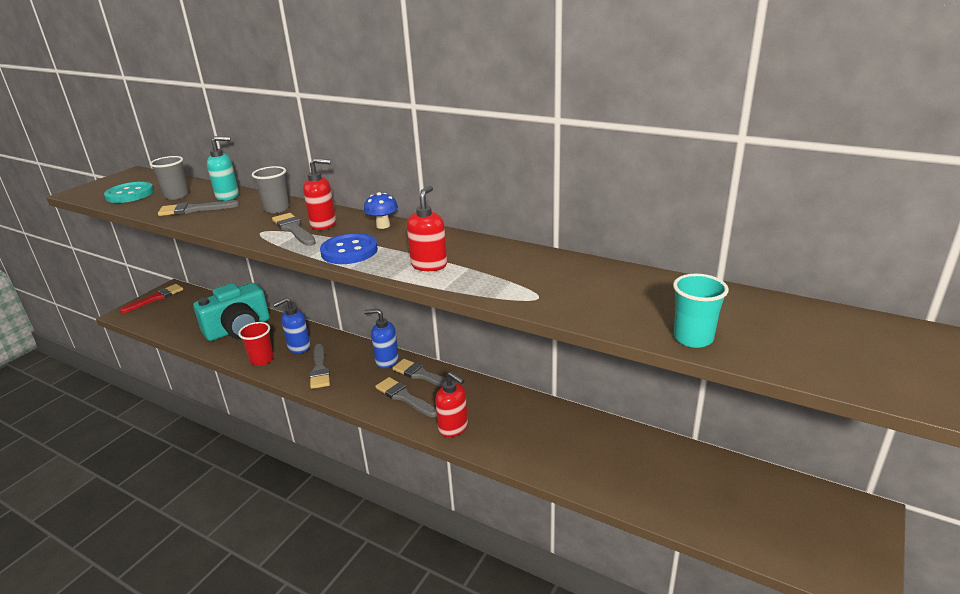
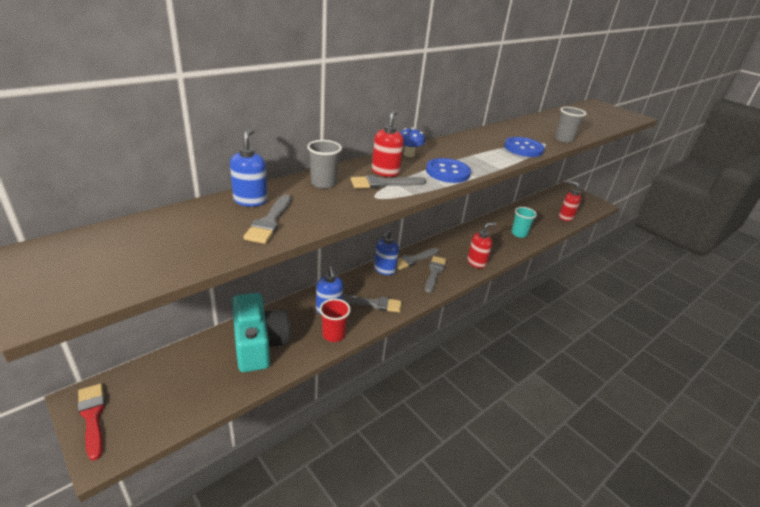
camera: 75 degrees left, 5 degrees up
turquoise button [104,182,154,203] -> none
grey cup [150,156,189,200] -> grey cup moved to [555,107,587,143]
turquoise soap dispenser [207,136,239,201] -> blue soap dispenser [230,128,267,207]
grey brush [375,377,437,417] -> grey brush turned 135 degrees clockwise [425,256,447,293]
red soap dispenser [407,186,447,271] -> red soap dispenser moved to [559,180,581,221]
turquoise cup [673,274,729,348] -> turquoise cup moved to [511,207,537,238]
none -> blue button [504,137,545,157]

